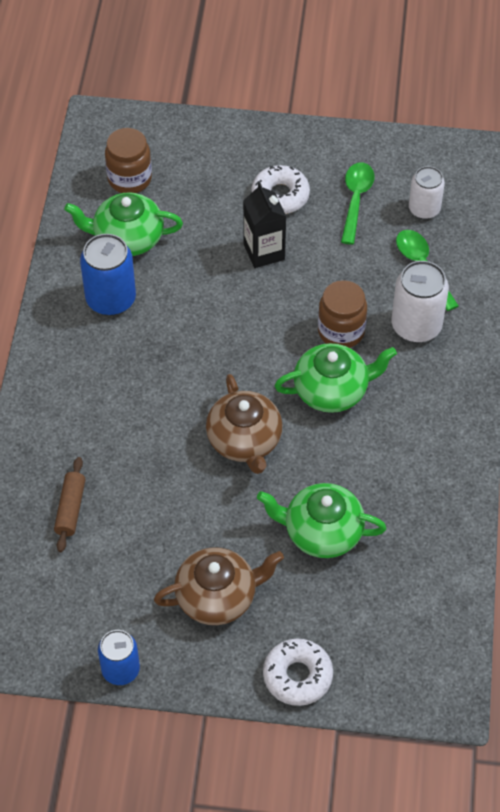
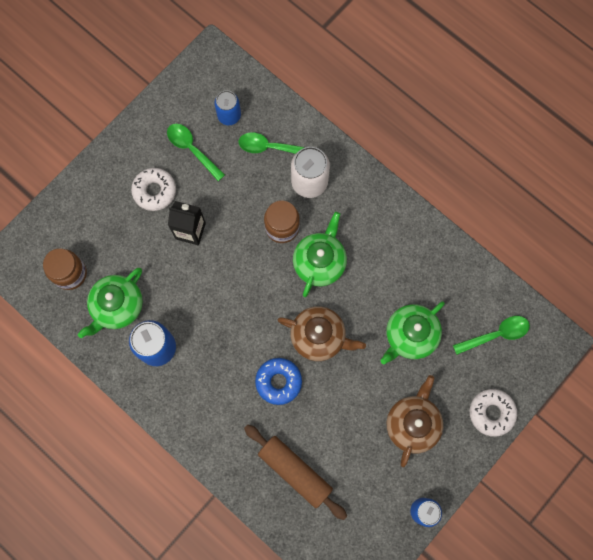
camera: 55 degrees left, 20 degrees up
brown rolling pin [54,457,86,552] -> brown rolling pin [244,424,347,520], size x1.71
white can [409,166,445,219] -> blue can [214,90,241,125]
none -> blue donut [255,358,302,405]
none -> green spoon [453,316,530,355]

